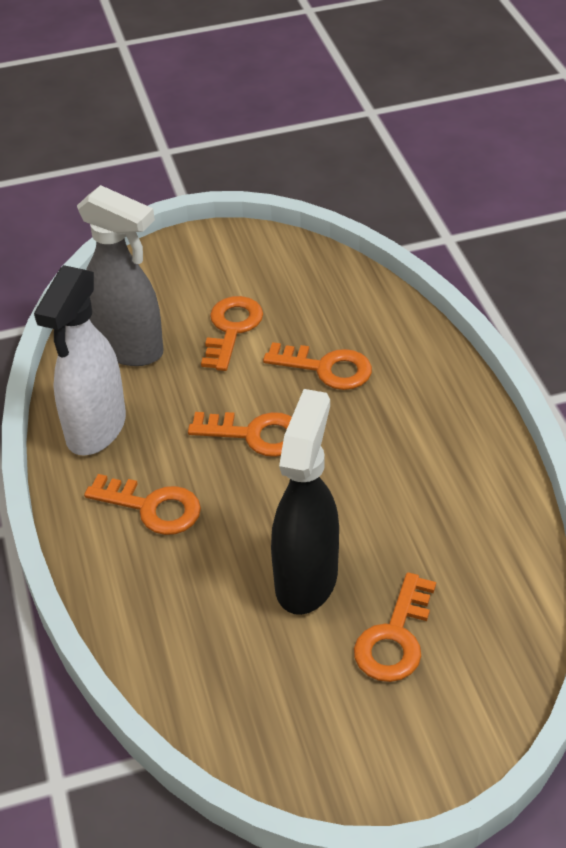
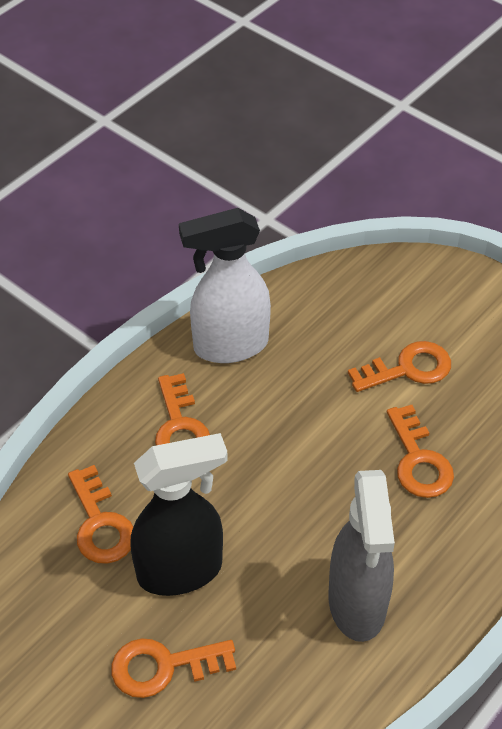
camera: 55 degrees right, 5 degrees up
grey spray bottle [77,185,164,366] -> grey spray bottle moved to [328,470,395,642]
orange key [188,412,292,457] -> orange key moved to [68,465,133,564]

